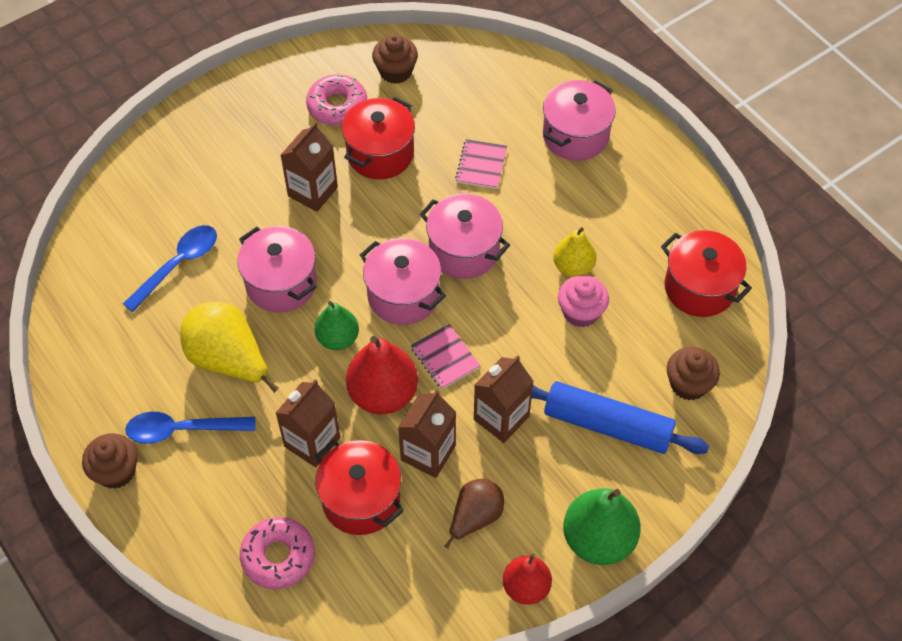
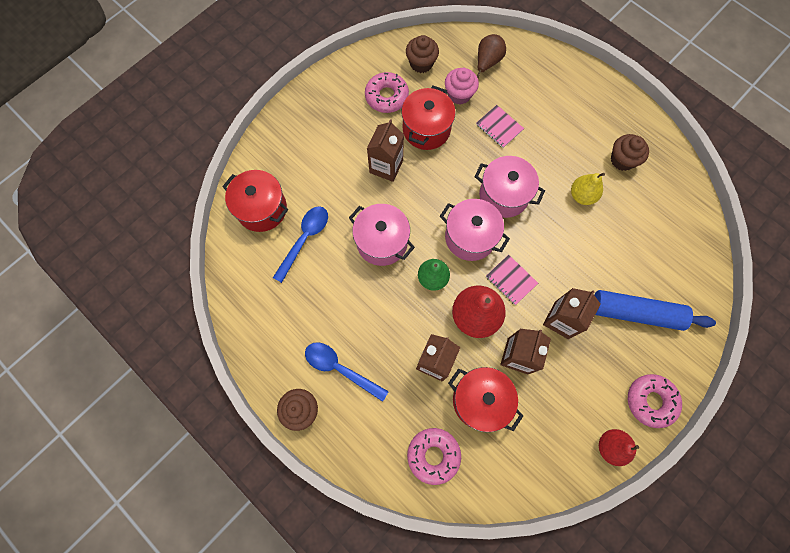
camera: 10 degrees left, 15 degrees up
blue spoon [125,412,255,444] -> blue spoon turned 45 degrees clockwise [305,342,389,402]
yellow pear [180,302,279,393] -> none
brown pear [444,479,504,549] -> brown pear moved to [477,34,506,78]
pink notebook [455,139,507,189] -> pink notebook turned 45 degrees counterclockwise [476,105,524,148]
pink pot [543,80,616,161] -> none
pink cupcake [558,275,609,327] -> pink cupcake moved to [445,68,479,104]
green pear [563,489,641,565] -> pink donut [628,374,682,428]
red pot [661,230,752,317] -> red pot moved to [222,170,288,232]
brown cupcake [667,347,720,400] -> brown cupcake moved to [611,134,649,171]

